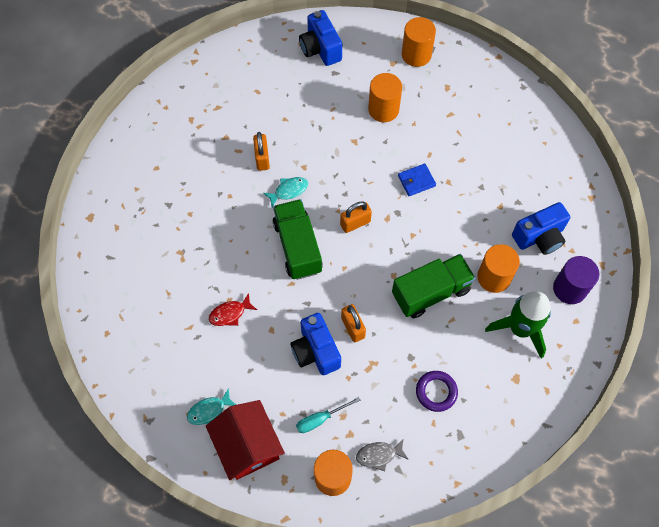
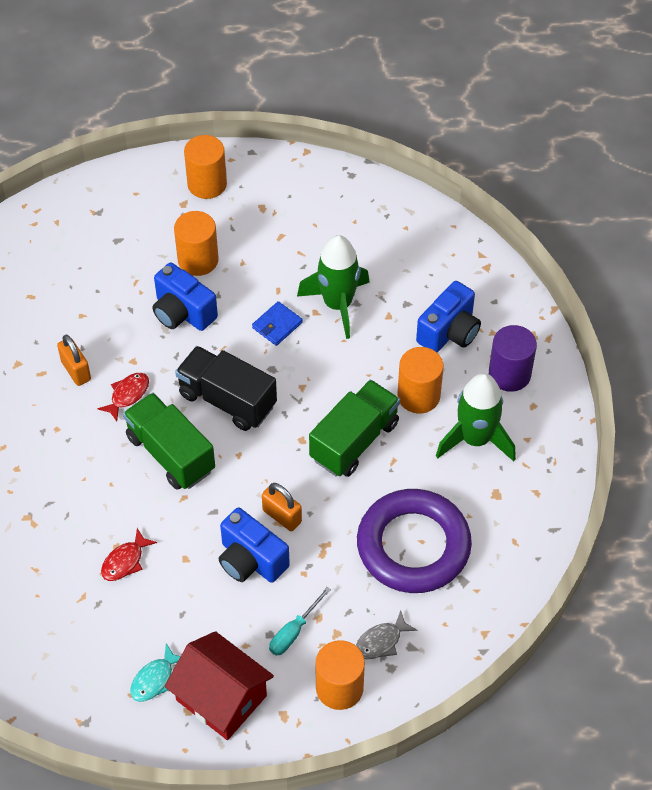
camera: 25 degrees left, 10 degrees down
turquoise fish [263,177,308,207] -> red fish [97,373,149,421]
blue camera [299,10,342,66] -> blue camera moved to [152,263,218,331]
orange padlock [340,201,372,233] -> black truck [175,346,277,431]
purple ring [416,371,458,412] -> purple ring [357,489,472,593], size x2.14
none -> green rocket [297,235,370,339]

